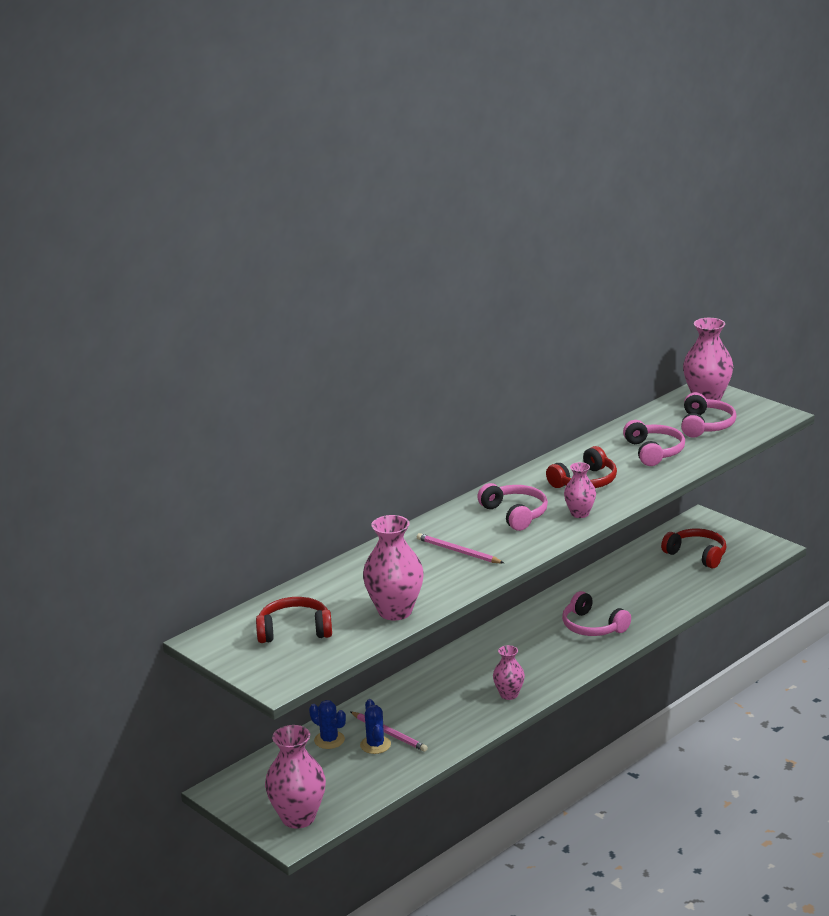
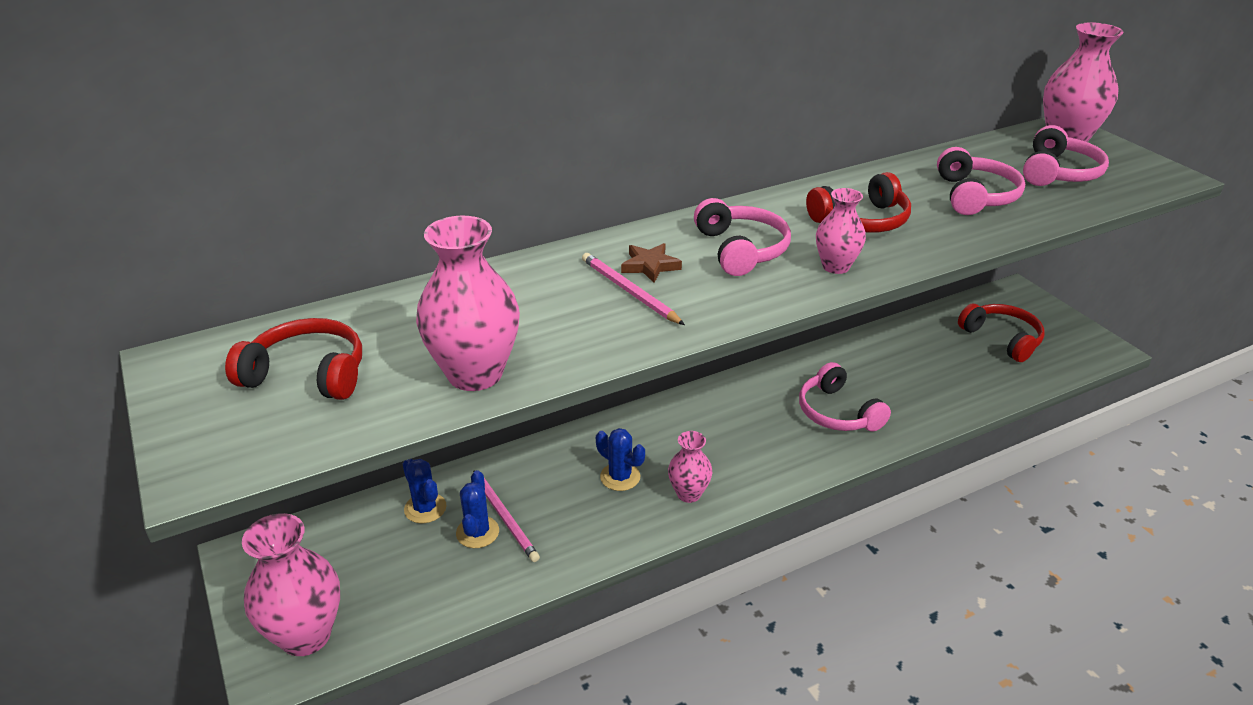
camera: 15 degrees right, 10 degrees up
none -> blue cactus [596,428,645,491]
none -> brown star [621,243,682,283]

